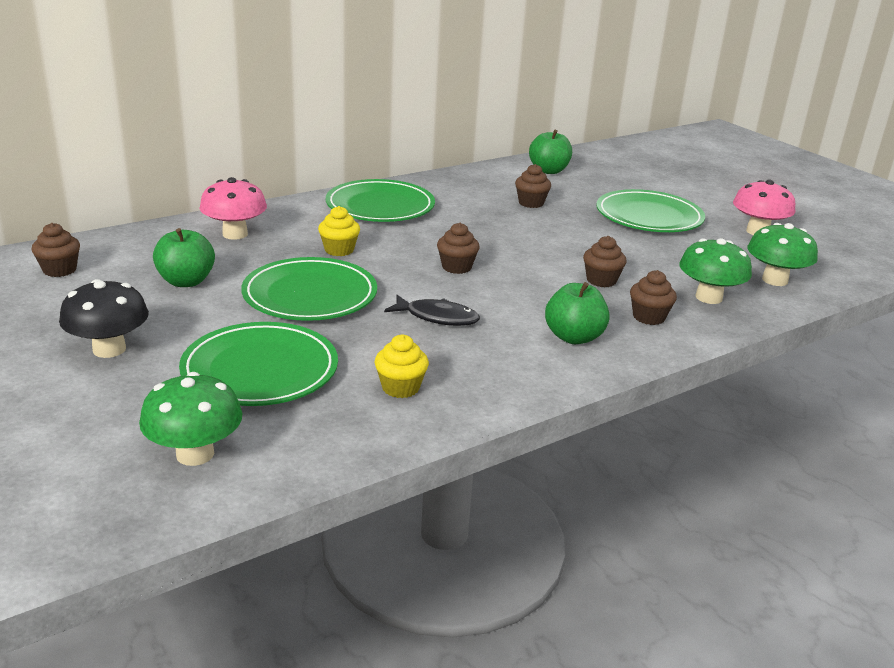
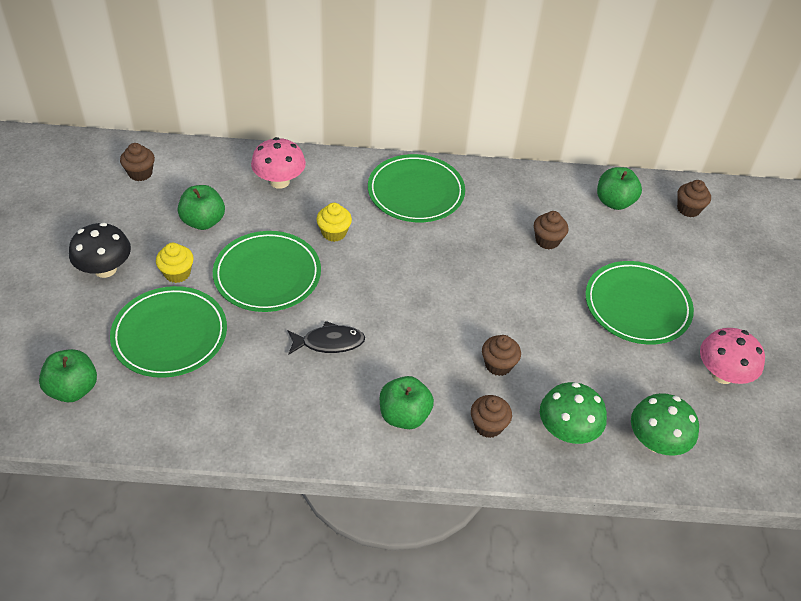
camera: 35 degrees right, 20 degrees up
green mushroom [139,372,242,466] -> green apple [39,349,97,402]
yellow cupcake [374,335,429,398] -> yellow cupcake moved to [156,243,194,283]
black fish [384,295,480,326] -> black fish turned 60 degrees counterclockwise [287,321,365,355]
brown cupcake [437,223,480,274] -> brown cupcake moved to [677,180,711,217]

